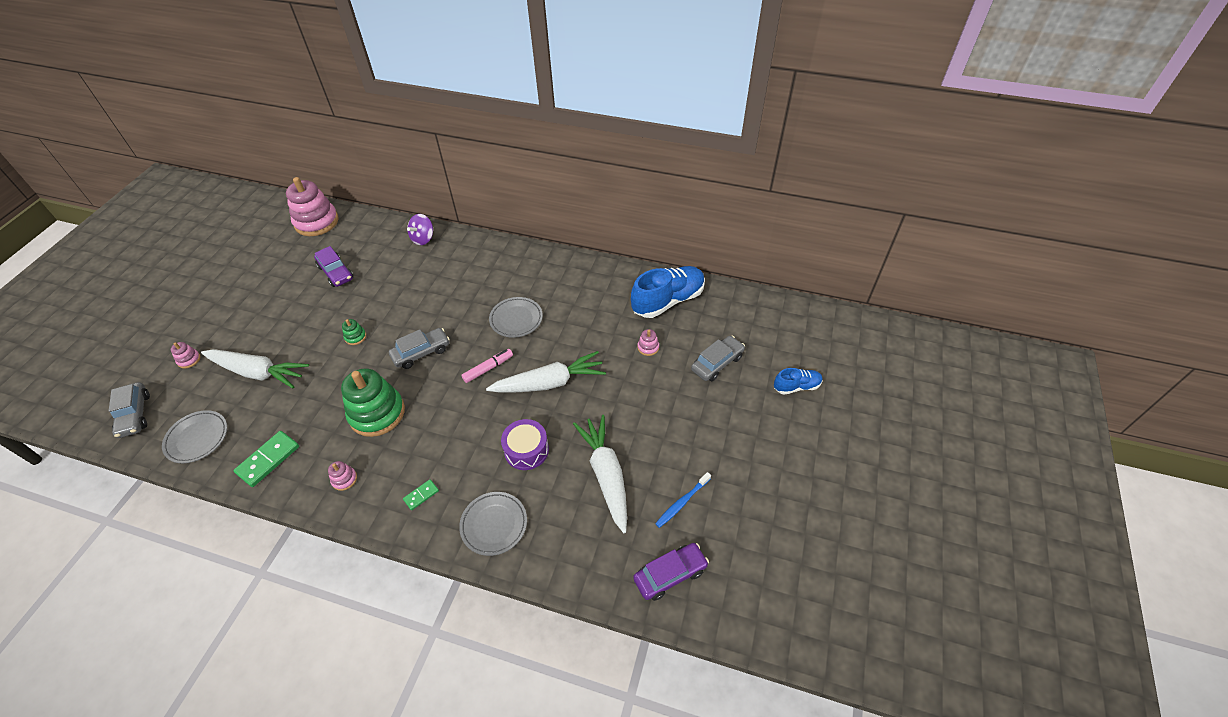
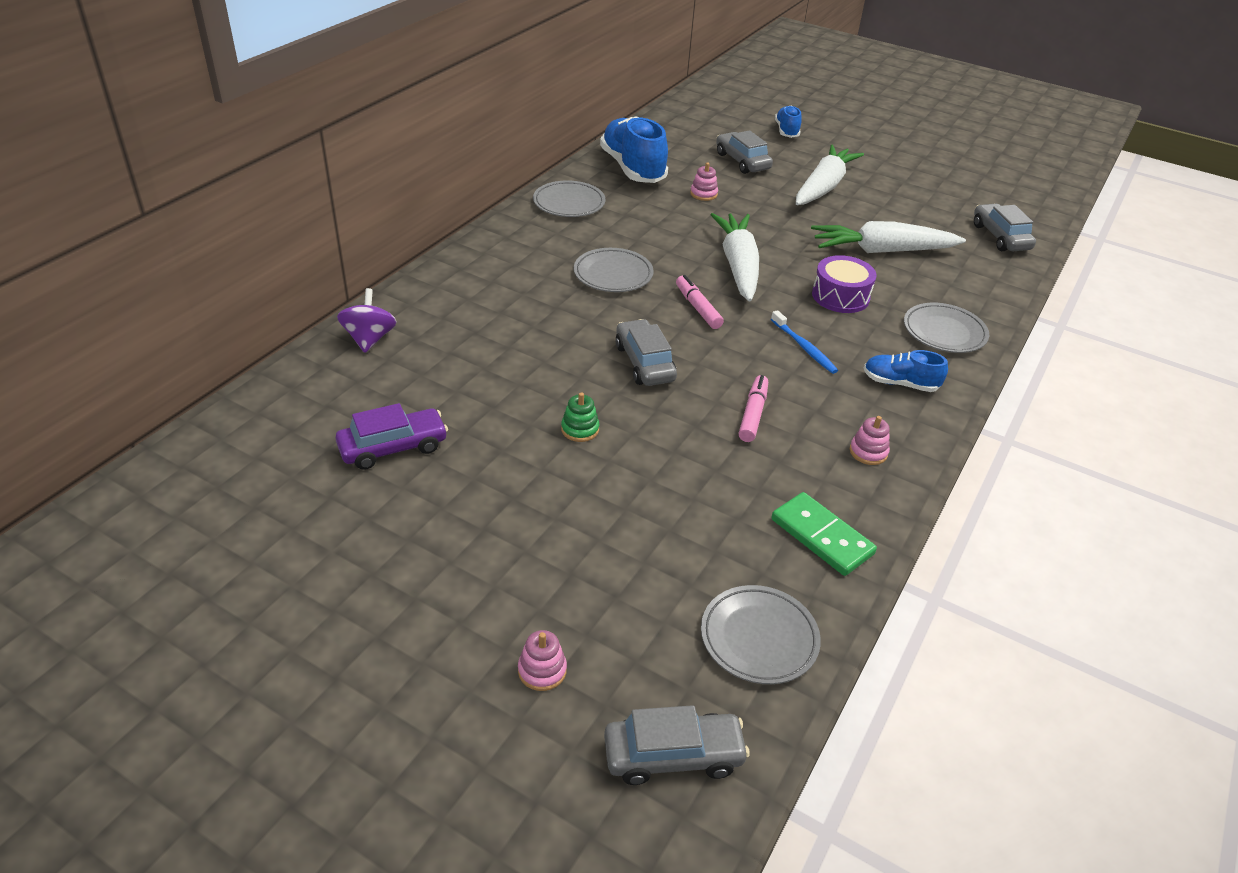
camera: 80 degrees left, 10 degrees down
white carrot [201,349,309,388] -> white carrot moved to [796,144,864,205]
pink stacking toy [286,177,339,236] -> none
green stacking toy [341,368,405,437] -> pink marker [739,375,768,442]
green domino [403,479,439,510] -> blue shoe [864,350,948,392]
purple spinning top [407,214,433,245] -> purple spinning top turned 135 degrees counterclockwise [337,288,397,353]
purple car [633,543,709,601] -> grey car [974,204,1036,251]
blue toothbrush [655,472,711,528] -> blue toothbrush moved to [771,310,838,374]
none -> grey plate [533,180,605,217]

